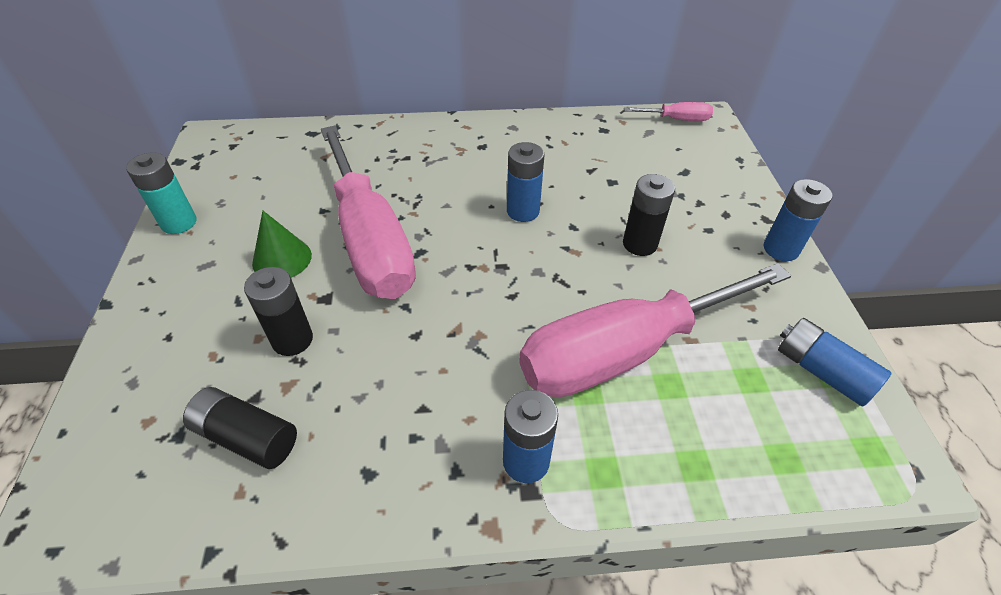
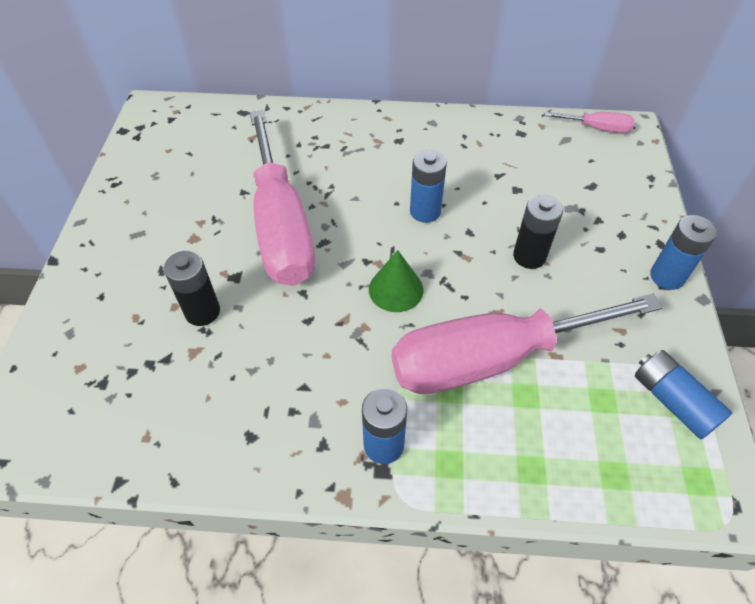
camera: 10 degrees right, 5 degrees up
turquoise battery [126,152,196,234] -> none
black battery [183,387,297,469] -> none
green cone [252,211,312,278] -> green cone moved to [369,250,424,312]

